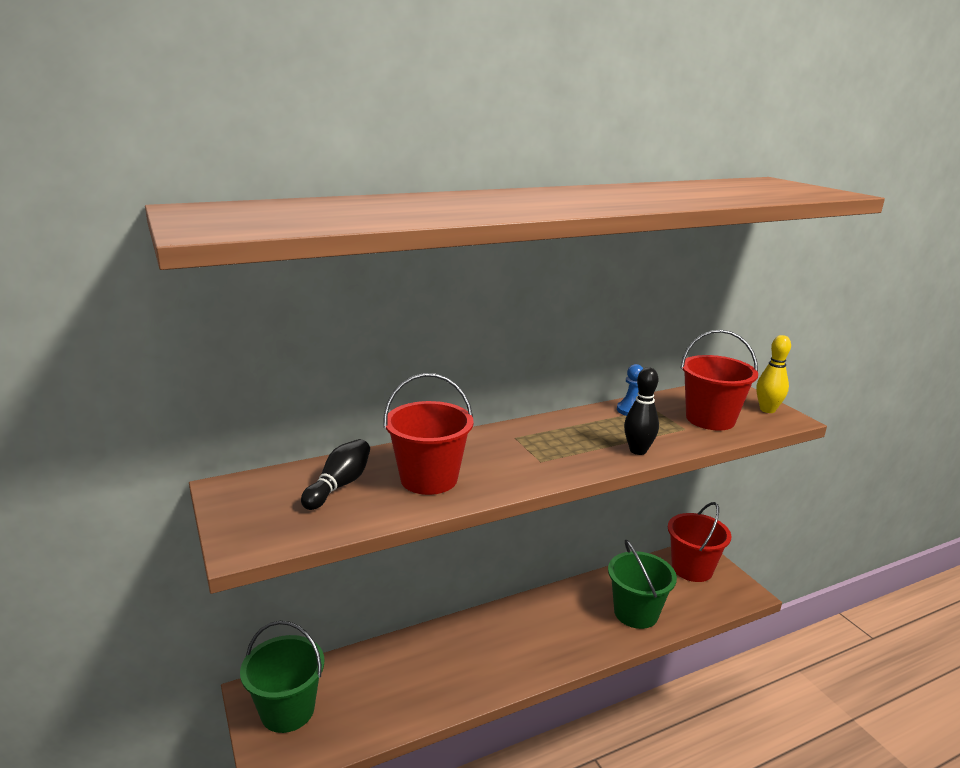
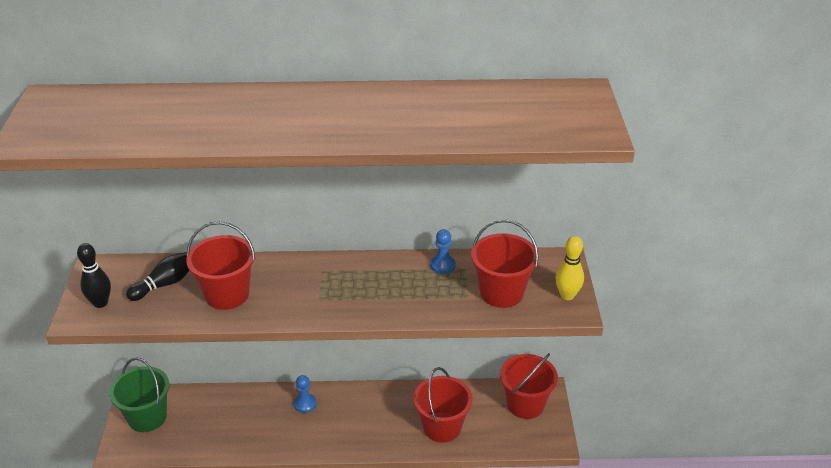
camera: 25 degrees right, 15 degrees up
green bucket [608,540,677,629] -> red bucket [414,367,473,443]
black bowling pin [624,367,659,455] -> black bowling pin moved to [77,243,111,308]
none -> blue pawn [294,375,316,413]

